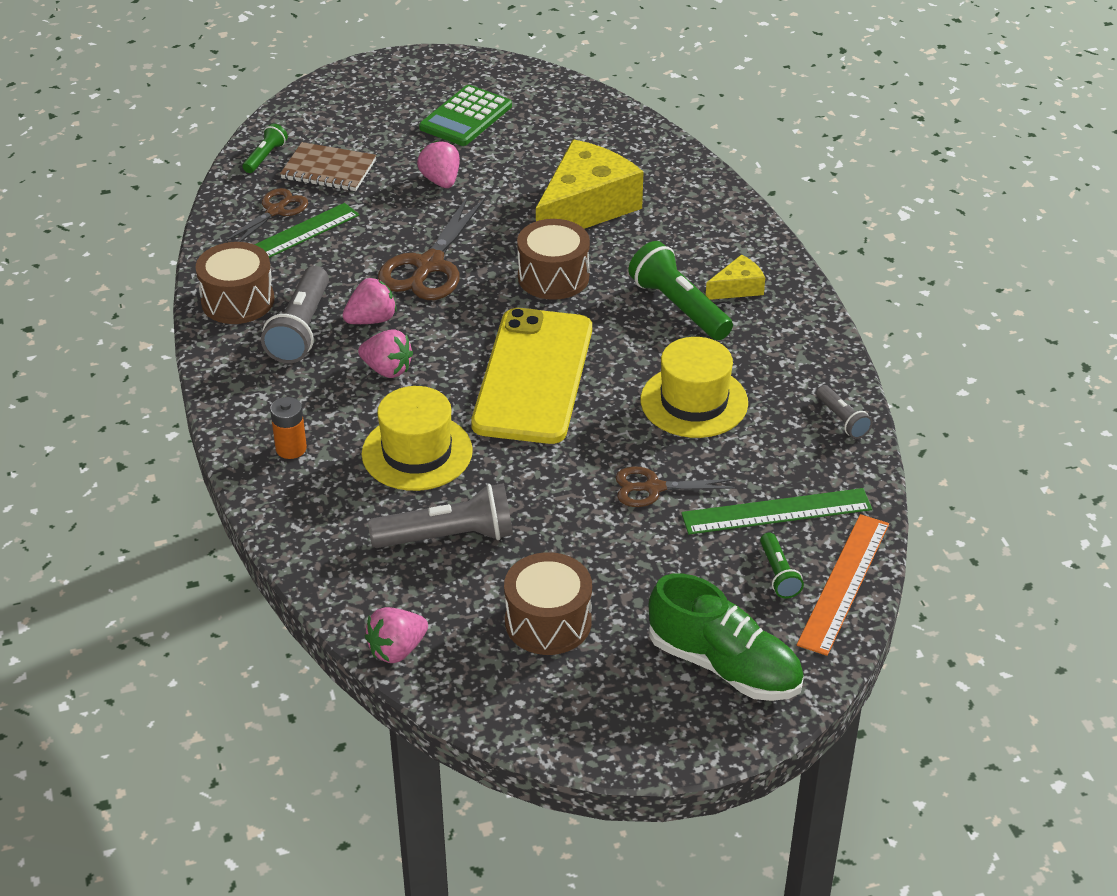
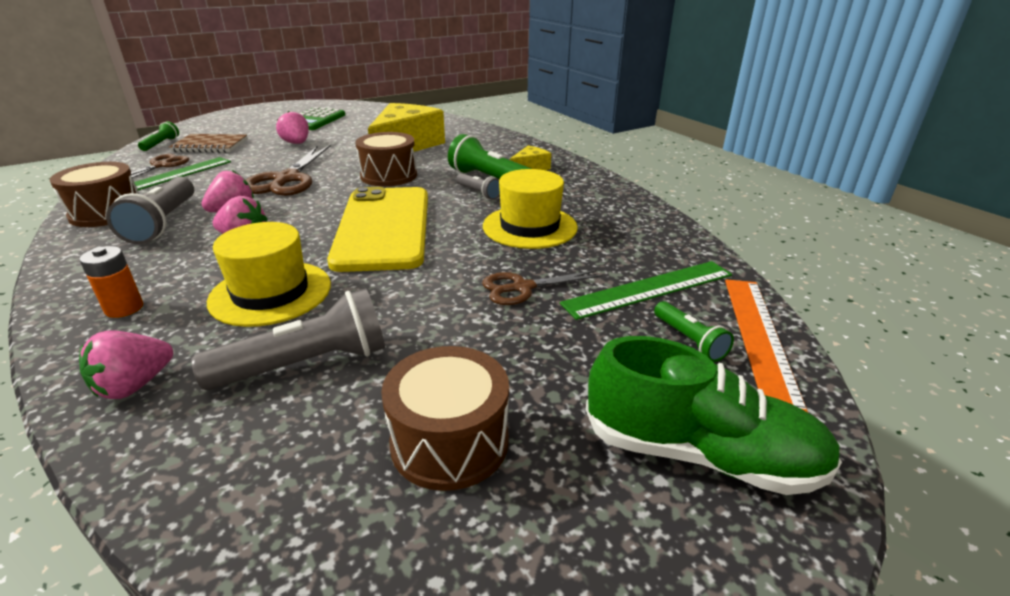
camera: 15 degrees left, 10 degrees down
pink strawberry [365,607,428,663] -> pink strawberry moved to [79,331,173,399]
grey flashlight [816,385,873,439] -> grey flashlight moved to [456,173,500,200]

